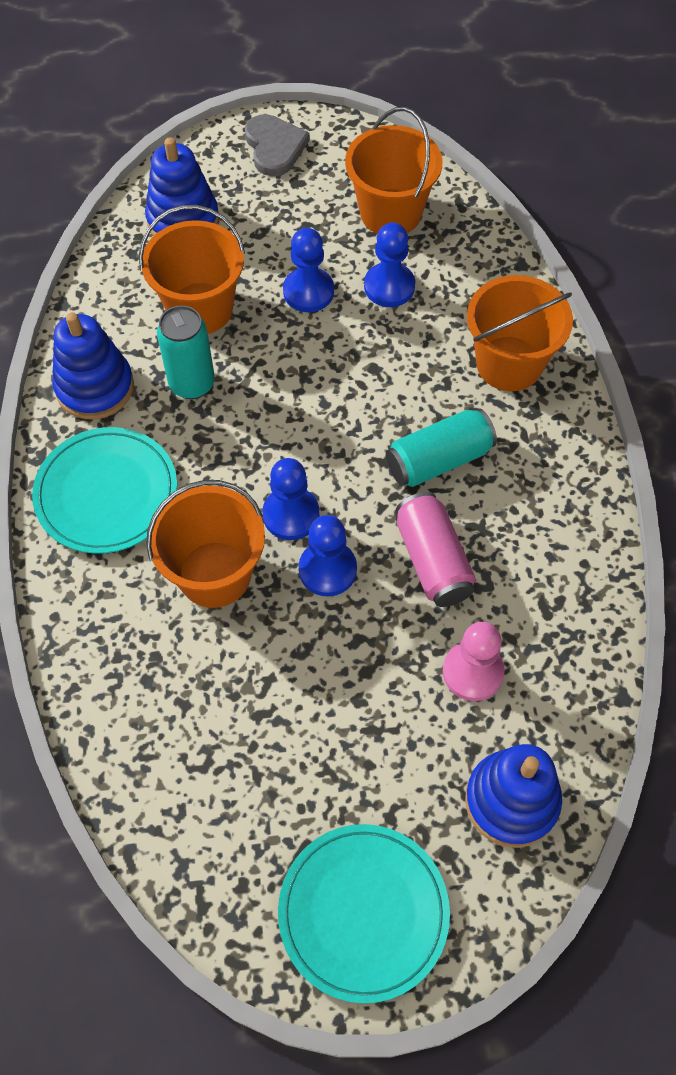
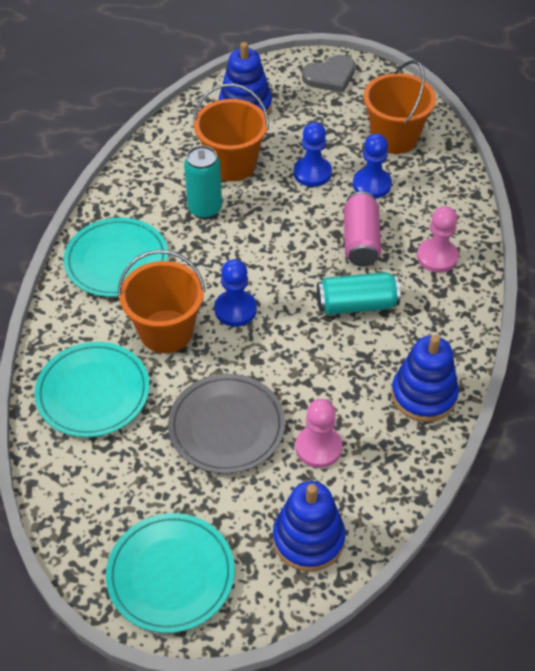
camera: 20 degrees right, 10 degrees down
blue stacking toy [52,312,134,419] -> blue stacking toy moved to [391,335,459,422]
grey heart [245,114,310,176] -> grey heart turned 60 degrees clockwise [302,55,355,92]
blue pawn [299,515,357,596] -> none
pink can [396,492,476,607] -> pink can moved to [344,191,381,267]
orange bucket [467,275,573,391] -> pink pawn [417,206,459,273]
none -> turquoise plate [34,342,149,437]
none -> grey plate [168,374,285,474]

